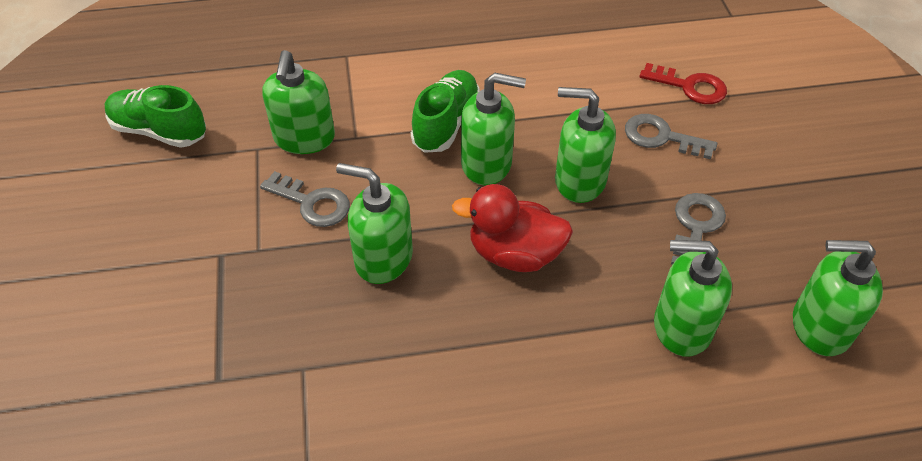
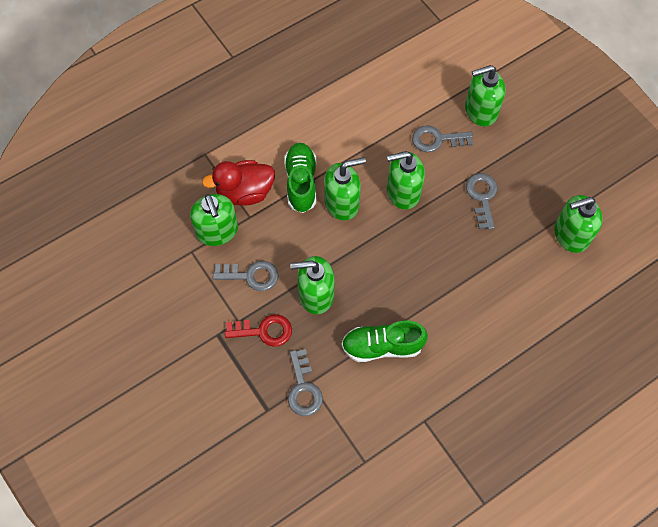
camera: 25 degrees left, 15 degrees up
green shoe [104,85,206,148] -> green shoe moved to [342,320,428,362]
red duck [452,184,573,272] -> red duck moved to [202,160,275,205]
red key [640,63,727,104] -> red key moved to [225,314,292,347]
green soap dispenser [654,240,732,357] -> green soap dispenser moved to [465,65,506,127]
none -> grey key [288,349,323,416]

